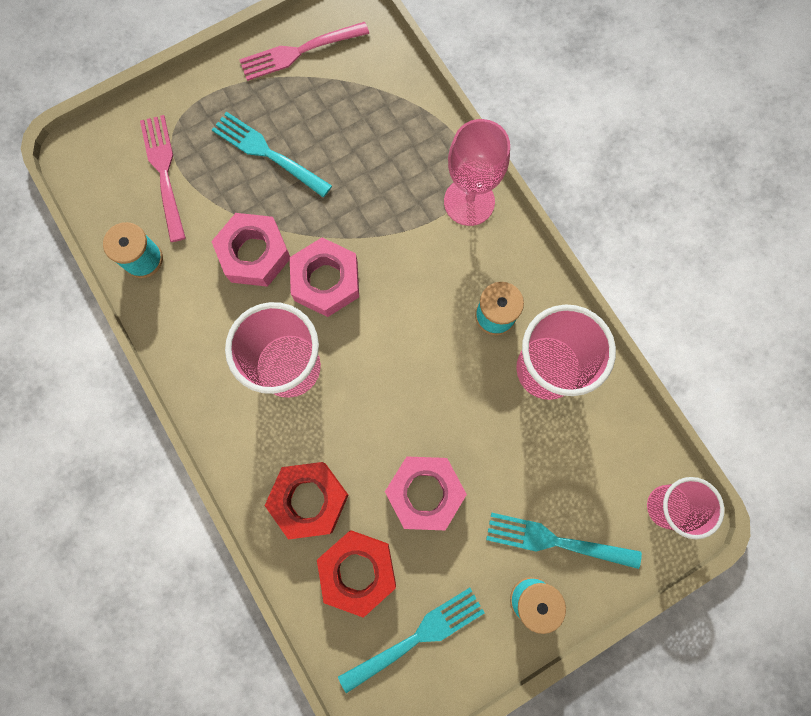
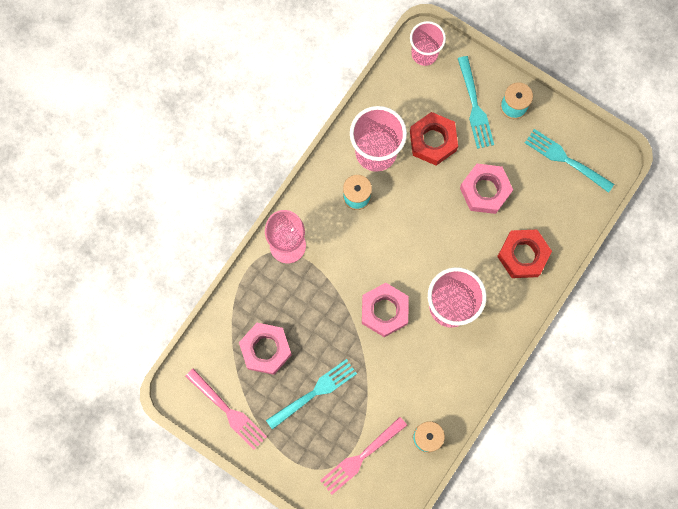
camera: 115 degrees left, 0 degrees up
pink nut [211,213,290,287] -> pink nut moved to [239,323,292,375]
turquoise fork [212,112,332,197] -> turquoise fork turned 135 degrees counterclockwise [266,359,357,430]
red nut [317,530,396,618] -> red nut moved to [410,112,458,165]

